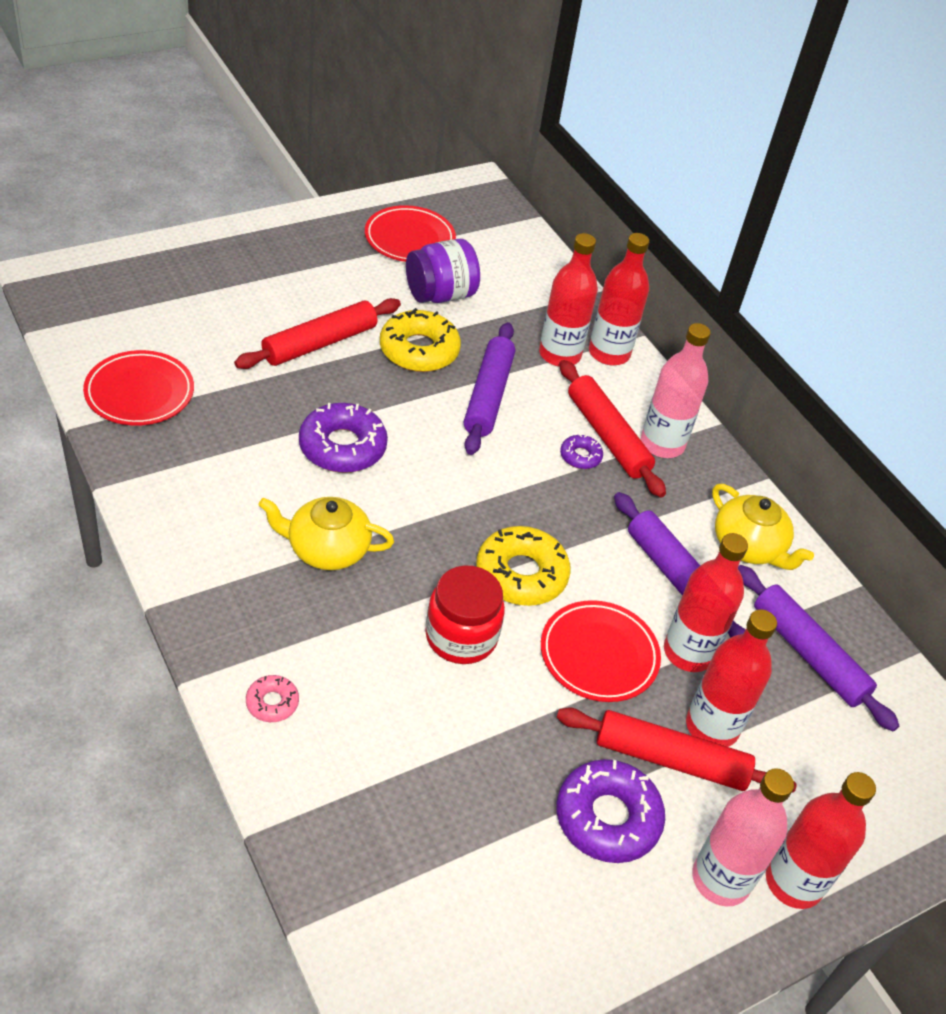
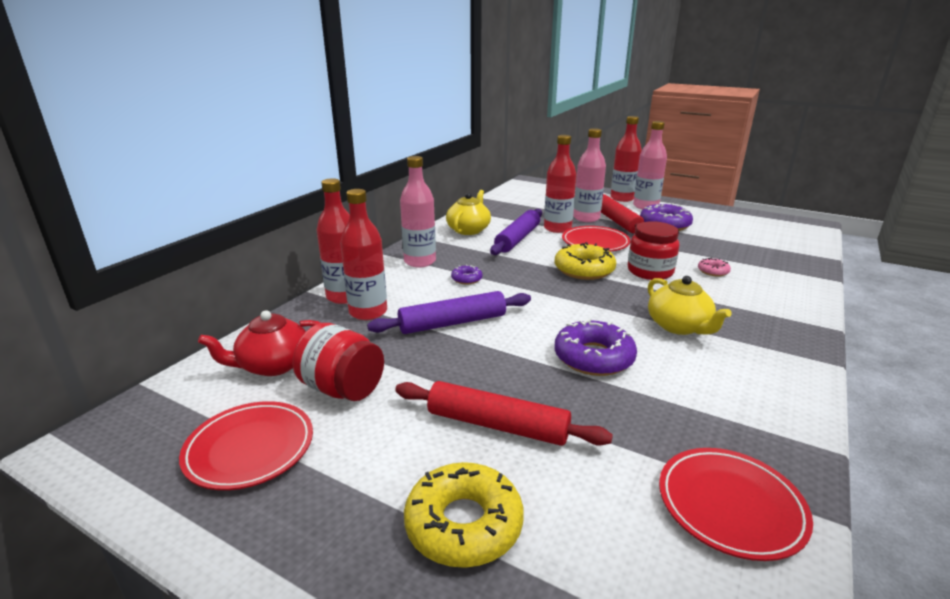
camera: 115 degrees left, 20 degrees down
pink donut [246,675,299,722] -> pink donut moved to [698,257,731,276]
yellow donut [380,308,461,372] -> yellow donut moved to [404,462,524,568]
purple jar [406,239,480,303] -> red jar [293,323,384,401]
red rolling pin [560,360,666,497] -> none
red bottle [686,609,777,747] -> pink bottle [573,128,606,222]
purple rolling pin [738,565,899,731] -> none
none -> red teapot [198,311,320,376]

